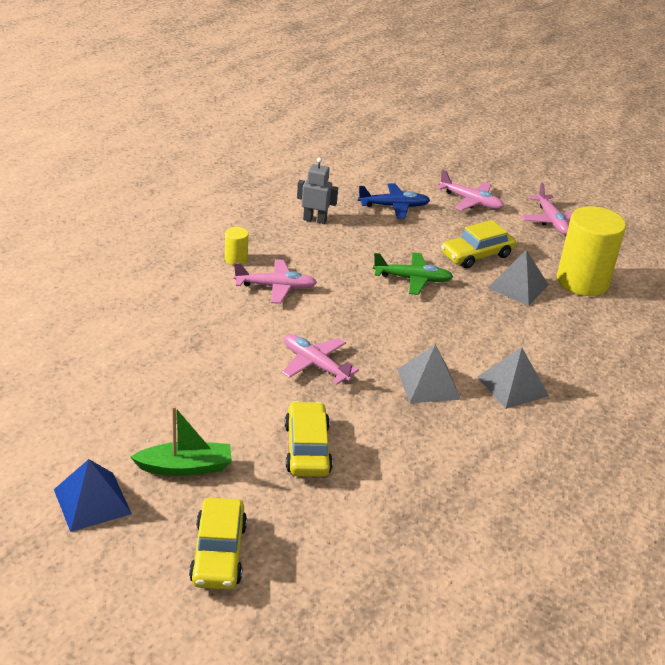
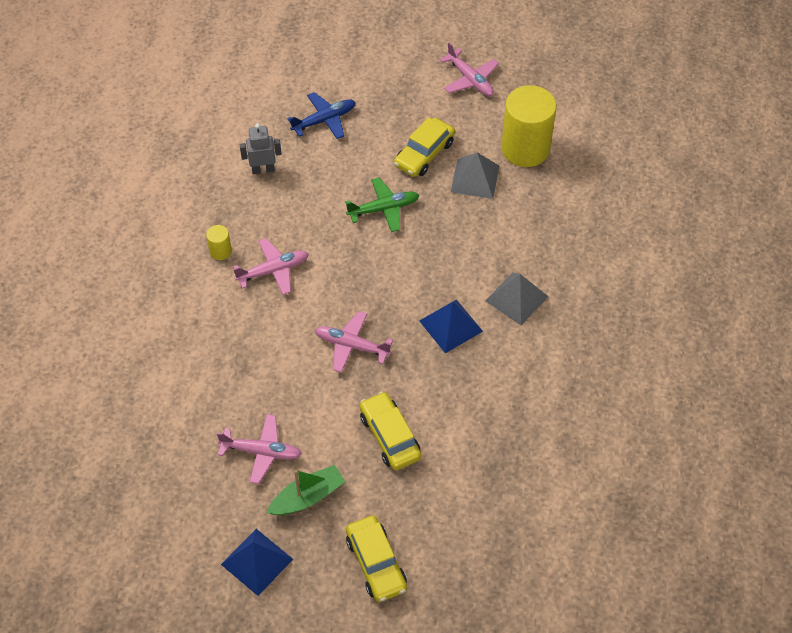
camera: 20 degrees left, 20 degrees up
grey pyramid [397,345,461,403] -> blue pyramid [419,299,483,353]
pink plane [436,170,504,211] -> pink plane moved to [217,414,302,484]

